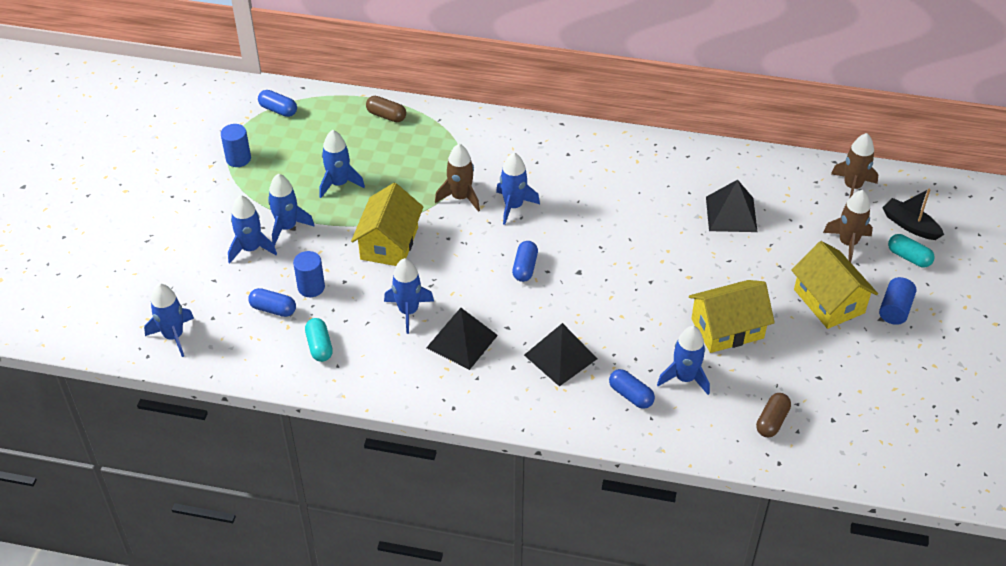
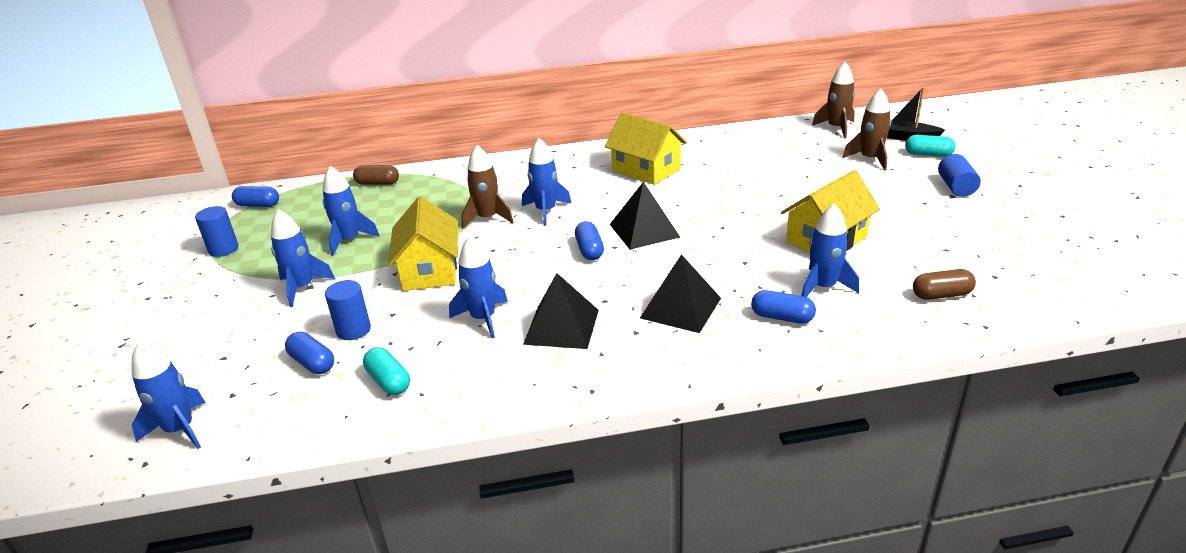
camera: 20 degrees left, 15 degrees down
blue rocket [228,195,277,264] -> none
blue capsule [248,288,296,317] -> blue capsule turned 45 degrees clockwise [285,332,334,374]
black pyramid [706,180,758,232] -> black pyramid moved to [610,182,680,250]
brown capsule [756,393,791,437] -> brown capsule turned 75 degrees clockwise [913,269,976,300]
yellow house [791,241,878,329] -> yellow house moved to [605,112,687,185]

